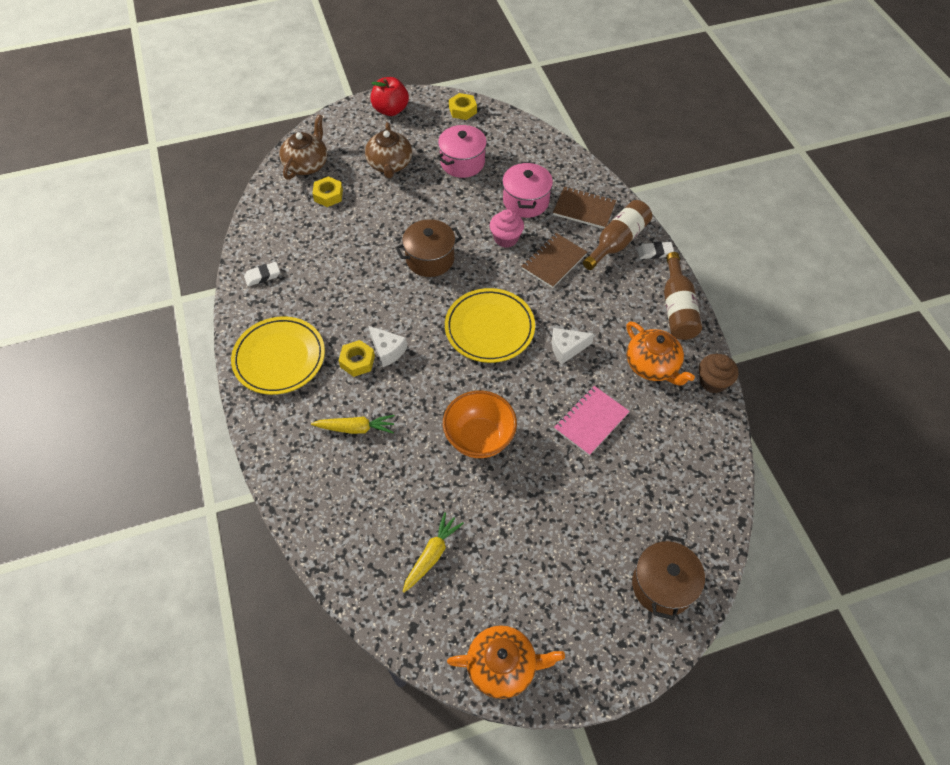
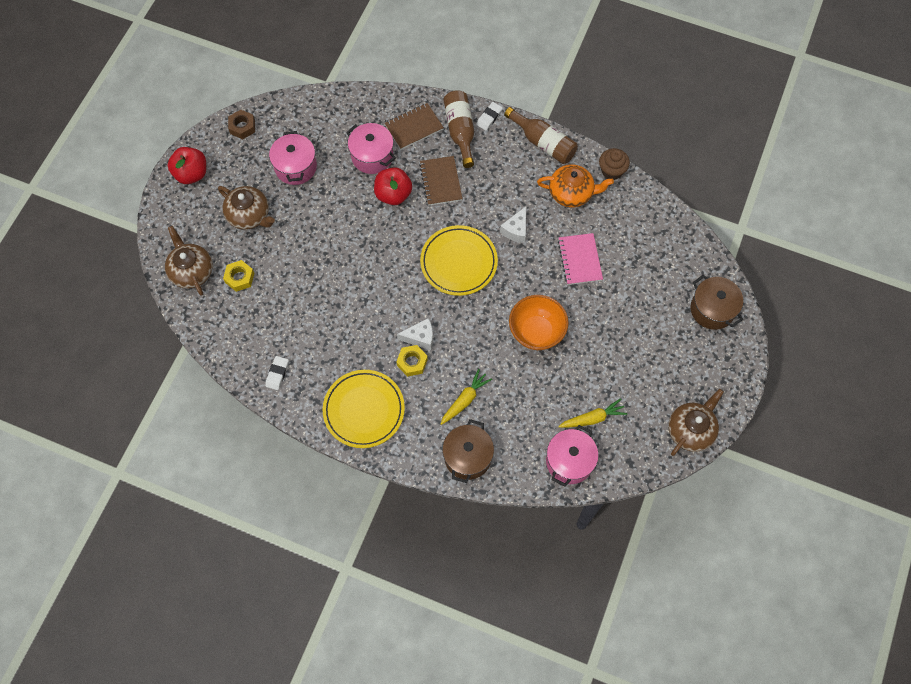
camera: 50 degrees left, 10 degrees up
brown pot [395,219,462,277] -> brown pot moved to [442,419,494,483]
yellow carrot [402,512,464,593] -> yellow carrot turned 90 degrees clockwise [558,398,627,428]
orange teapot [447,625,565,699] -> brown teapot [668,389,724,456]
yellow nut [449,93,477,120] -> brown nut [228,110,255,139]
pink cupcake [490,209,524,248] -> red apple [374,167,412,205]
none -> pink pot [546,425,599,487]

